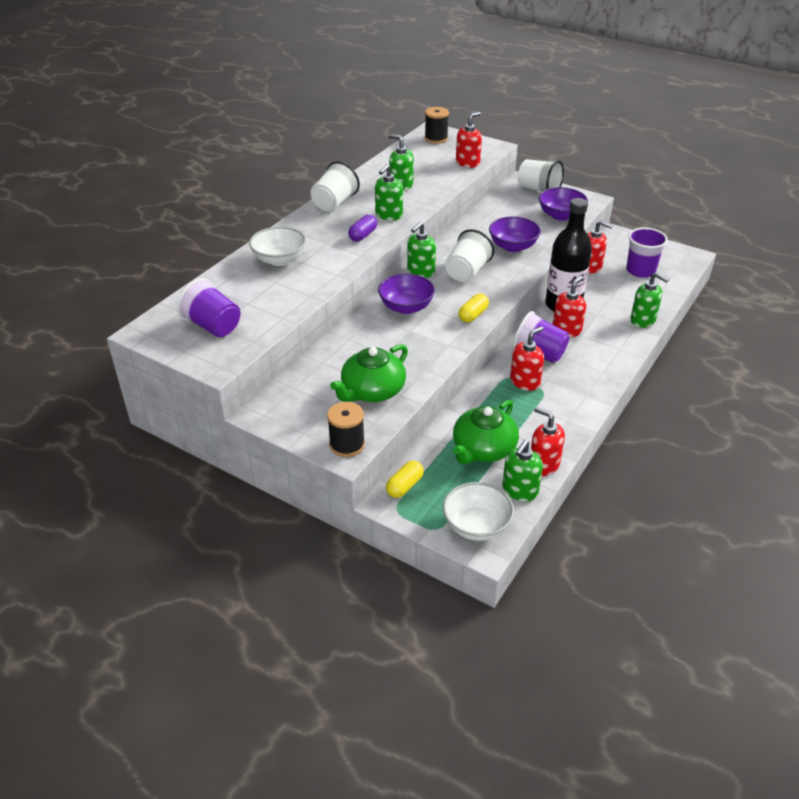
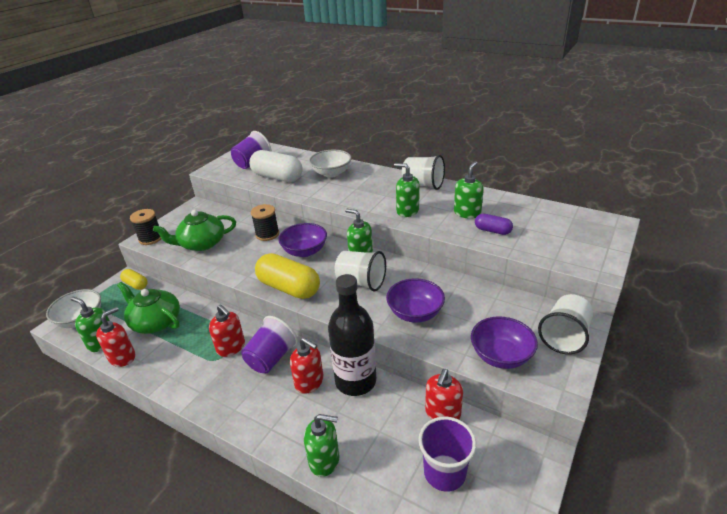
camera: 90 degrees right, 5 degrees down
green teapot [330,344,408,402] -> green teapot turned 60 degrees counterclockwise [153,210,236,251]
purple capsule [348,215,377,242] -> purple capsule moved to [475,214,513,235]
black spool [425,107,449,144] -> black spool moved to [251,204,279,241]
red soap dispenser [456,112,482,168] -> none
yellow capsule [458,293,489,323] -> yellow capsule [255,253,320,299], size x1.92
green soap dispenser [630,272,669,328] -> green soap dispenser turned 120 degrees counterclockwise [304,414,340,477]
none -> white capsule [249,150,303,182]

